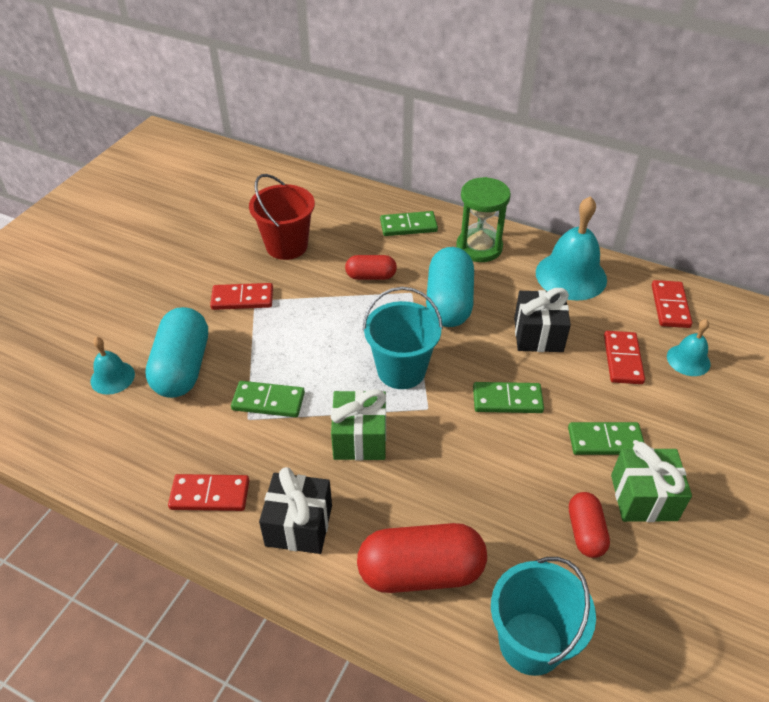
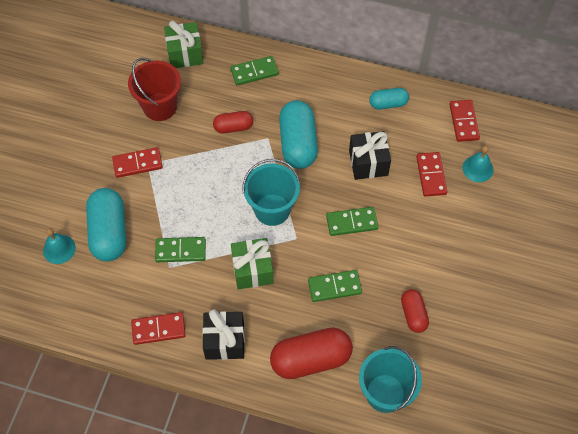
camera: 10 degrees left, 15 degrees up
green hourglass [456,177,511,262] -> none
turquoise bell [536,196,607,301] -> turquoise capsule [369,88,409,110]
green domino [568,422,644,455] -> green domino moved to [308,270,362,302]
green gift [611,442,692,522] -> green gift moved to [164,21,203,68]

